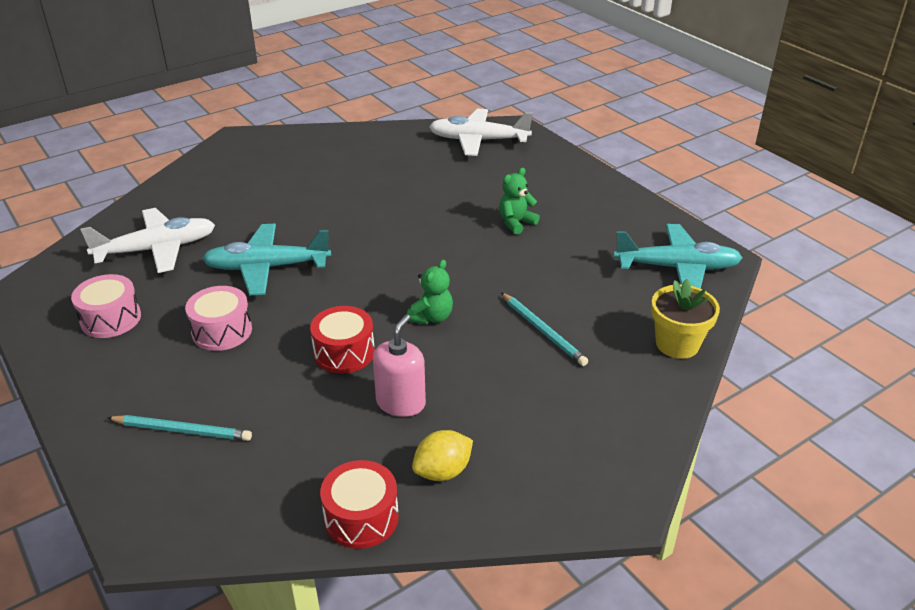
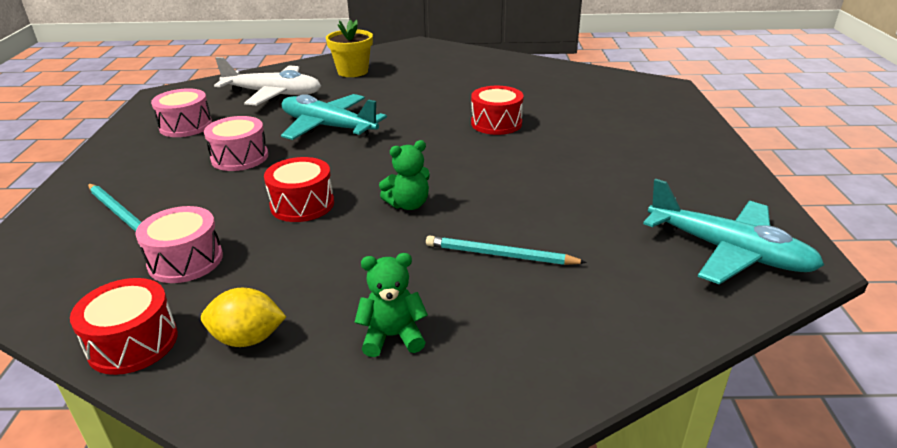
camera: 35 degrees right, 5 degrees down
pink soap dispenser [373,314,426,417] -> none
white plane [429,108,533,156] -> none
green teddy bear [499,168,540,235] -> green teddy bear moved to [355,253,428,357]
turquoise pencil [501,293,588,366] -> turquoise pencil turned 105 degrees clockwise [426,235,587,265]
yellow flower pot [651,279,720,359] -> yellow flower pot moved to [326,20,373,77]
none -> pink drum [135,206,223,283]
none -> red drum [471,86,524,135]

